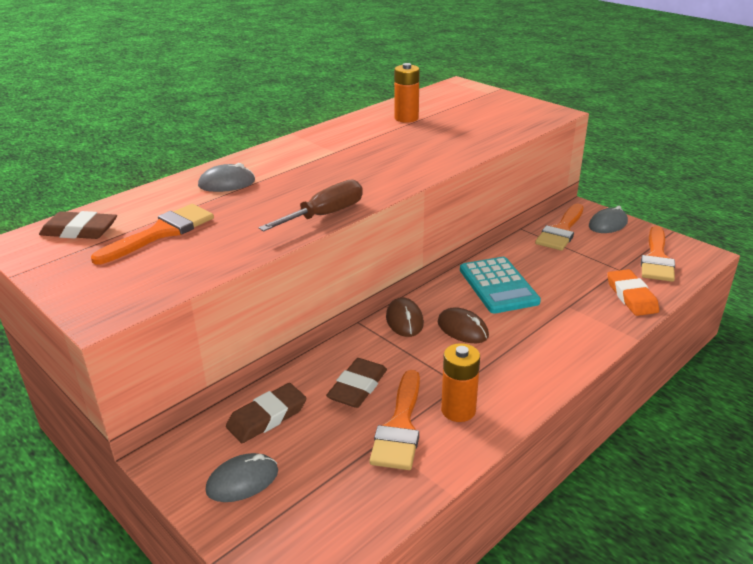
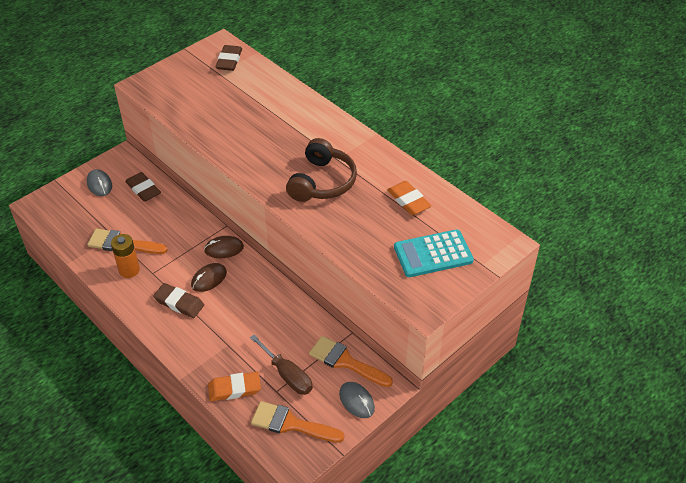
camera: 90 degrees right, 15 degrees up
orange brush [91,204,214,265] -> none
grey mouse [198,163,255,192] -> none
brown screwdriver [258,179,363,231] -> brown screwdriver moved to [250,335,313,395]
brown eraser [326,358,387,408] -> brown eraser moved to [153,283,204,318]
orange battery [394,63,420,123] -> orange eraser [387,181,432,215]
turquoise calculator [460,257,541,314] -> turquoise calculator moved to [394,229,474,277]
none -> brown headphones [286,138,357,202]

